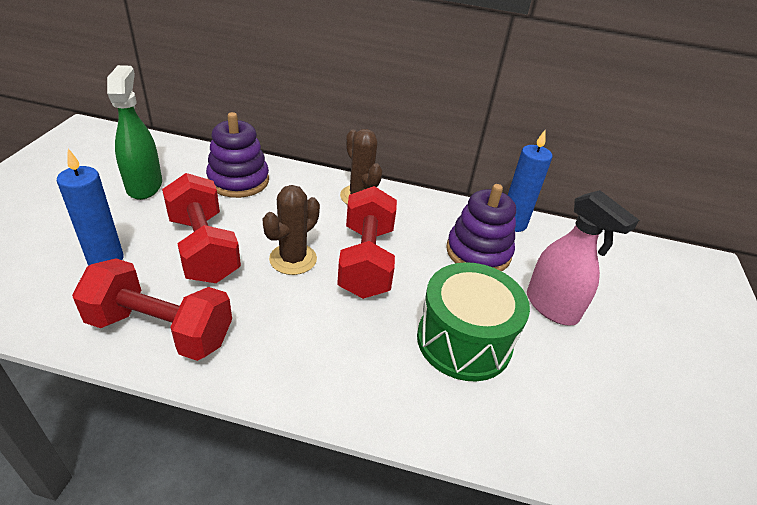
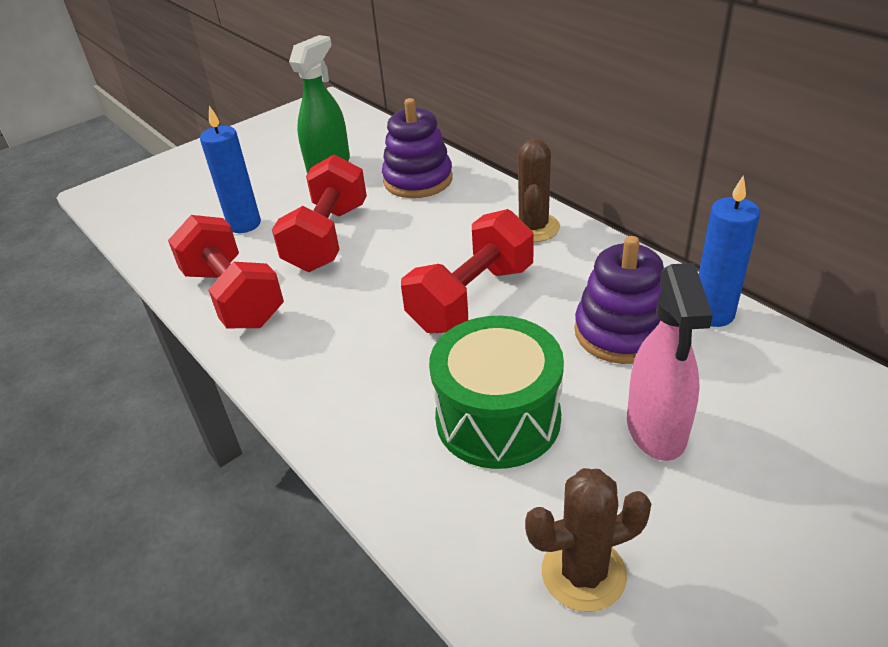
camera: 45 degrees right, 0 degrees up
brown cactus [262,185,320,275] -> brown cactus moved to [525,468,652,612]

